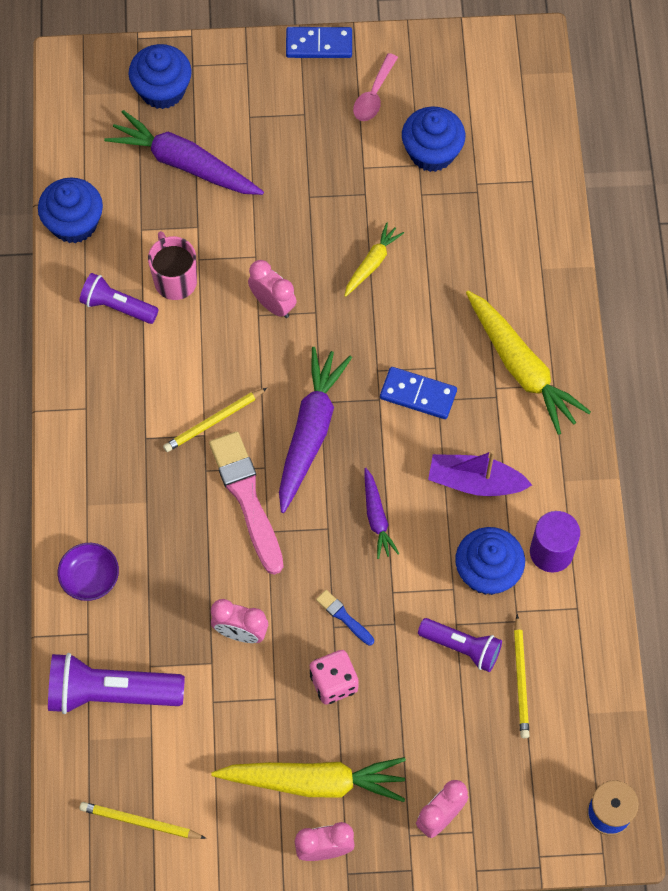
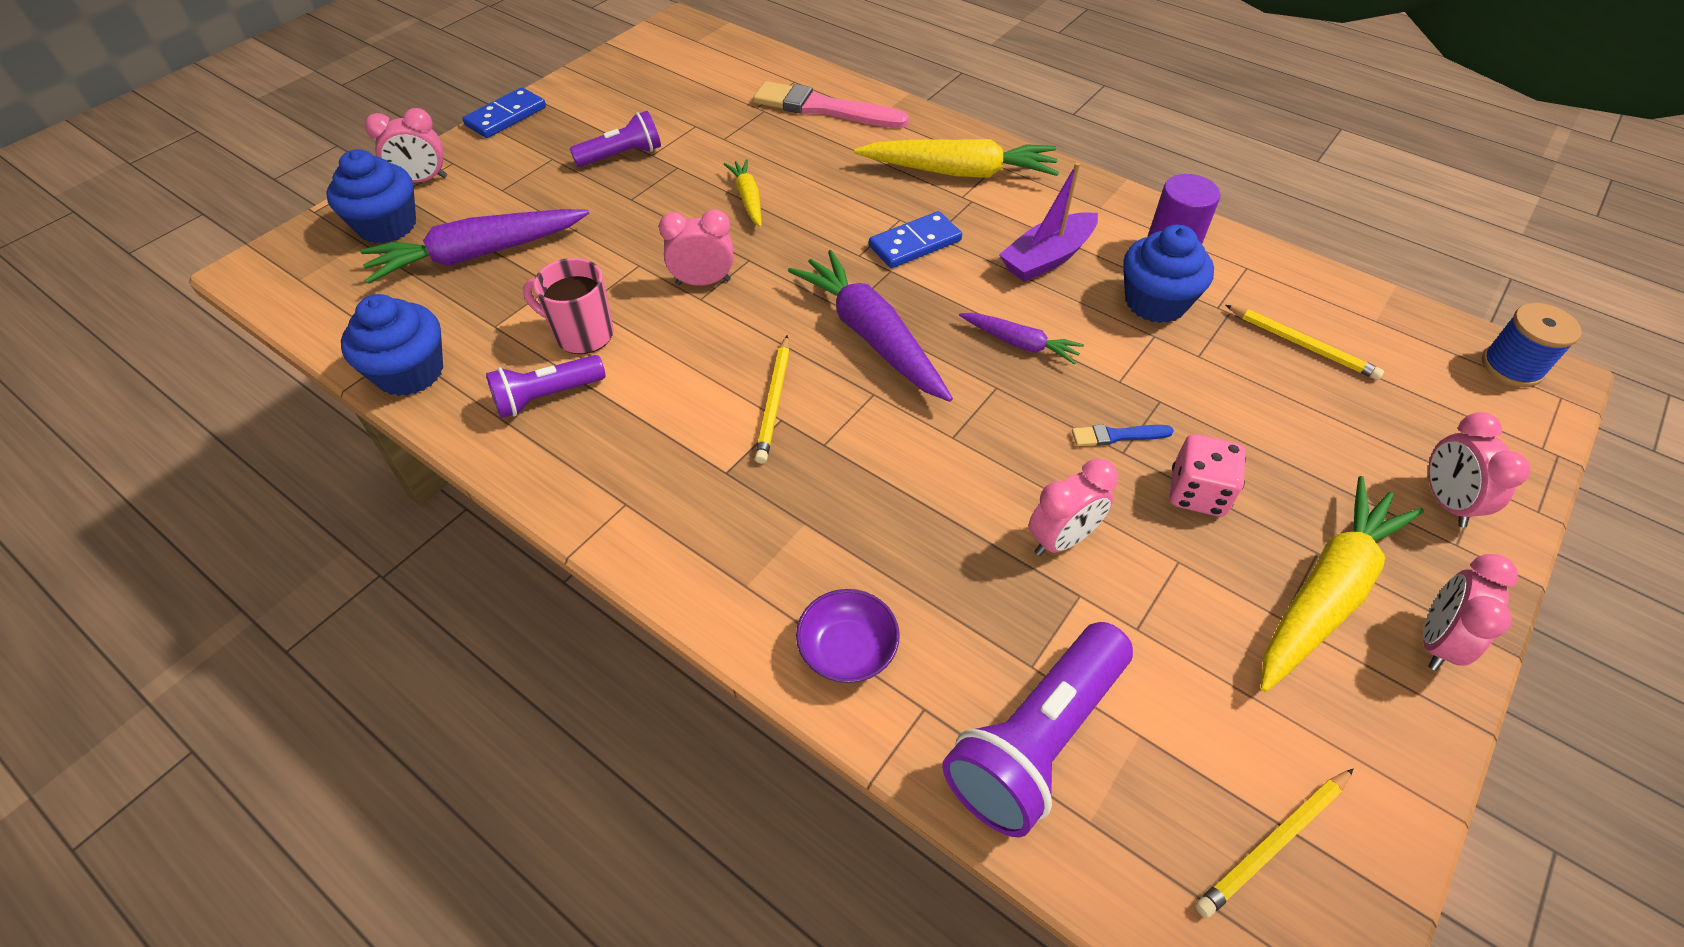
camera: 50 degrees left, 15 degrees down
pink brush [209,431,283,575] -> pink brush moved to [753,81,909,128]
pink spoon [353,53,398,121] -> none
blue cupcake [402,107,465,172] -> none
purple flashlight [418,618,502,672] -> purple flashlight moved to [570,111,661,167]
none -> pink clock [365,108,447,183]

